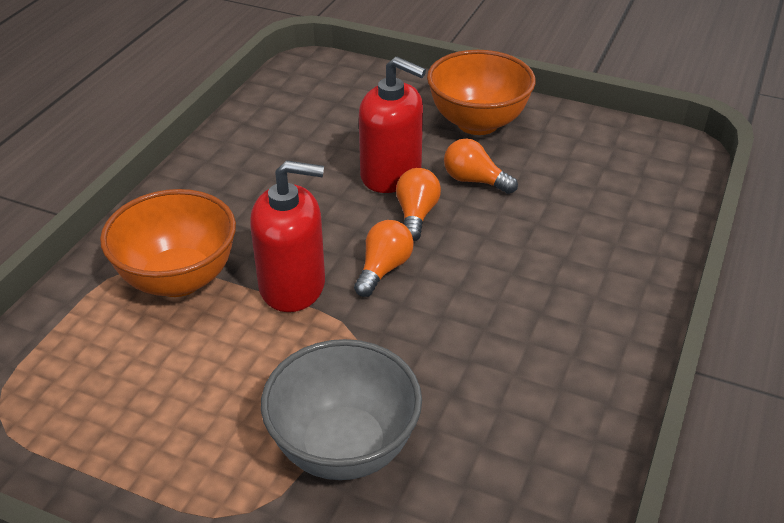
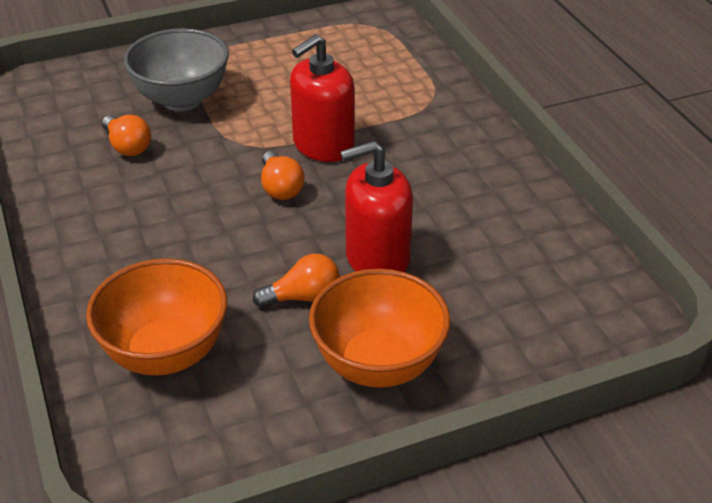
camera: 135 degrees right, 0 degrees up
orange bowl [100,189,236,297] -> orange bowl moved to [86,258,227,376]
orange light bulb [396,168,441,241] -> orange light bulb moved to [102,115,151,156]

